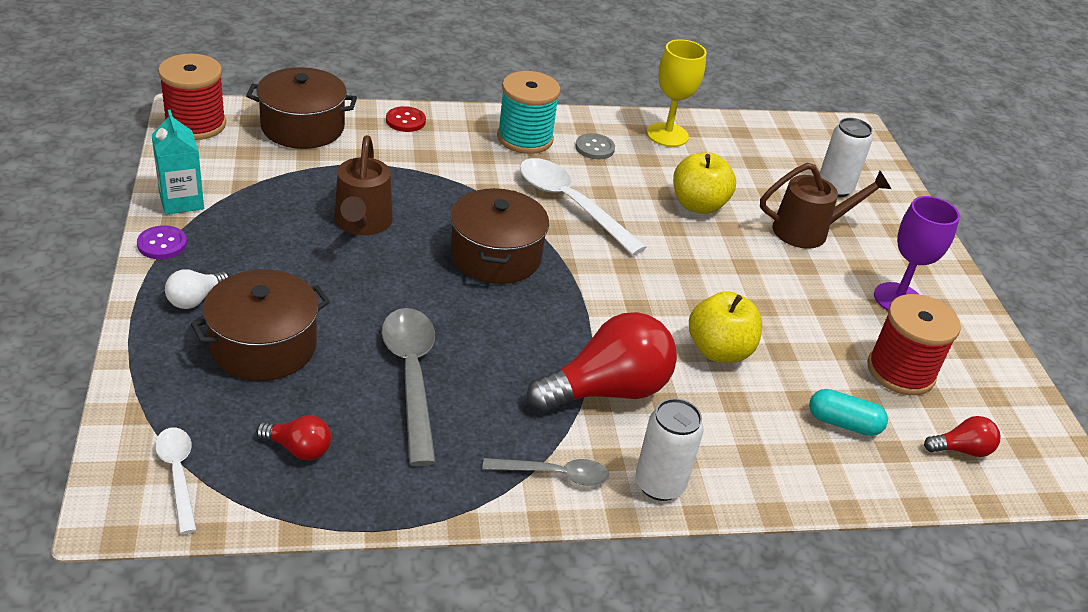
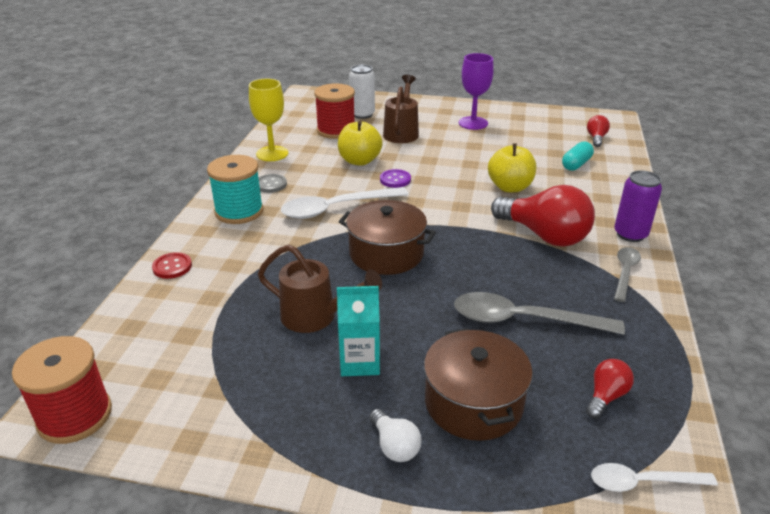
camera: 65 degrees left, 5 degrees down
purple button [137,225,187,259] -> purple button moved to [380,169,411,188]
turquoise carton [152,110,204,215] -> turquoise carton moved to [337,286,380,376]
brown pot [246,67,357,149] -> none
red light bulb [527,312,677,413] -> red light bulb turned 135 degrees clockwise [491,185,595,247]
white can [635,398,704,501] -> purple can [614,170,662,242]
red spool [867,294,961,395] -> red spool moved to [314,84,355,139]

